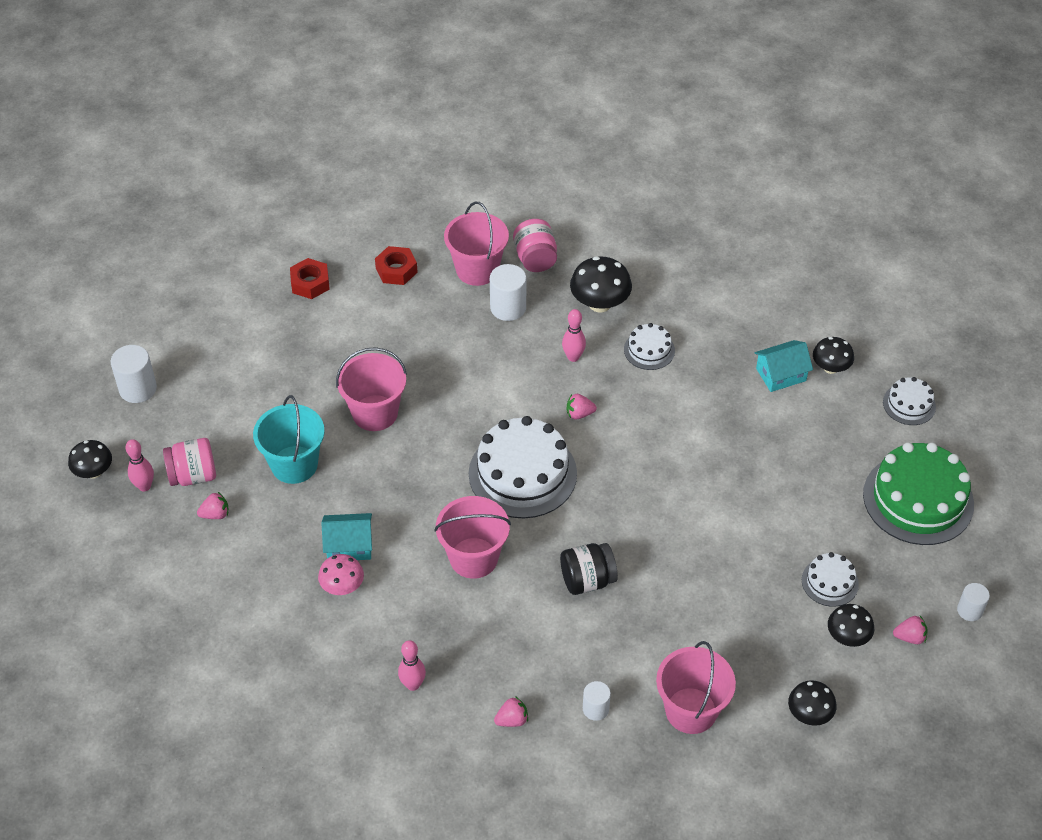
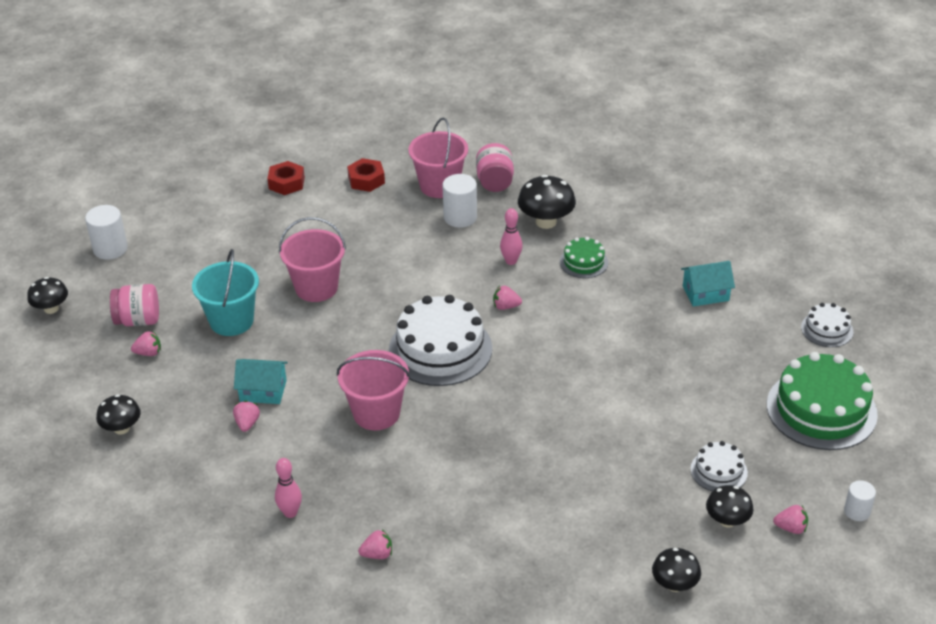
camera: 10 degrees right, 10 degrees down
pink bowling pin [126,439,154,491] -> none
pink mushroom [318,554,364,595] -> pink strawberry [233,400,260,432]
black jar [560,543,618,595] -> none
white cylinder [583,681,611,721] -> none
white cake [624,323,675,370] -> green cake [560,237,608,278]
pink bucket [656,641,736,734] -> none
black mushroom [813,337,854,374] -> black mushroom moved to [96,394,141,435]

